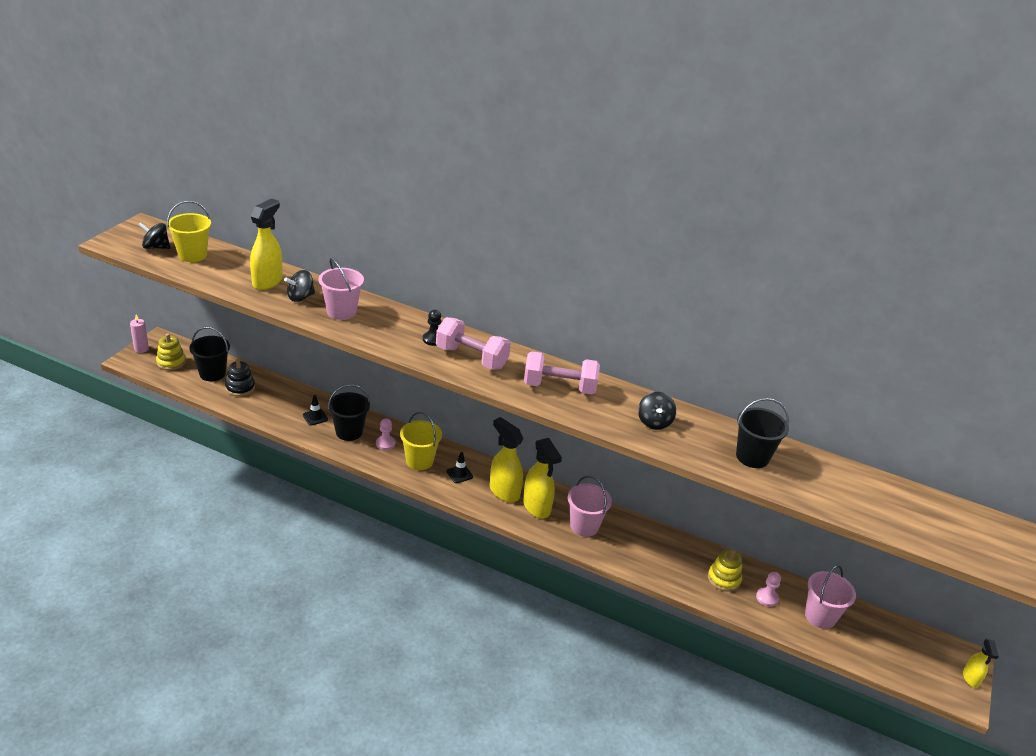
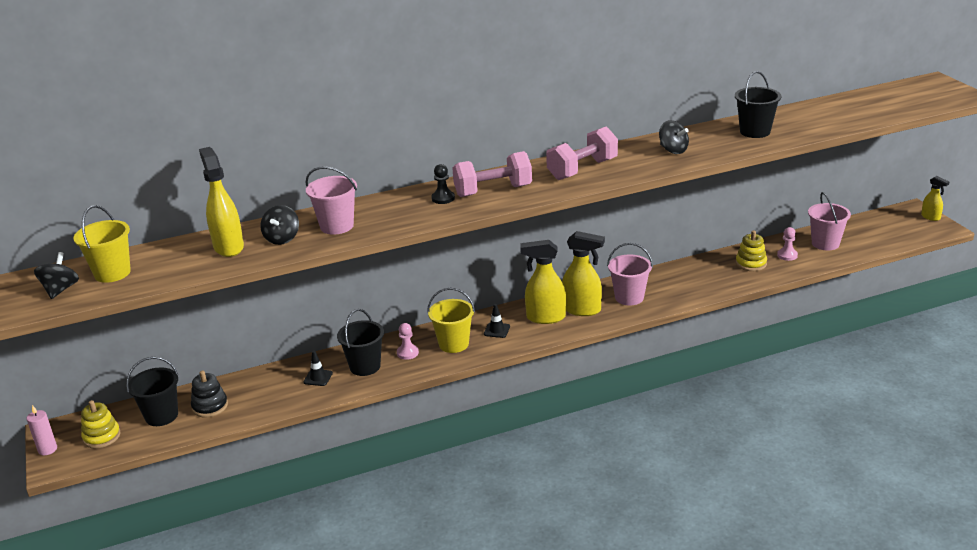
camera: 40 degrees left, 5 degrees down
black spinning top [138,222,170,249] -> black spinning top turned 135 degrees clockwise [34,252,79,299]

